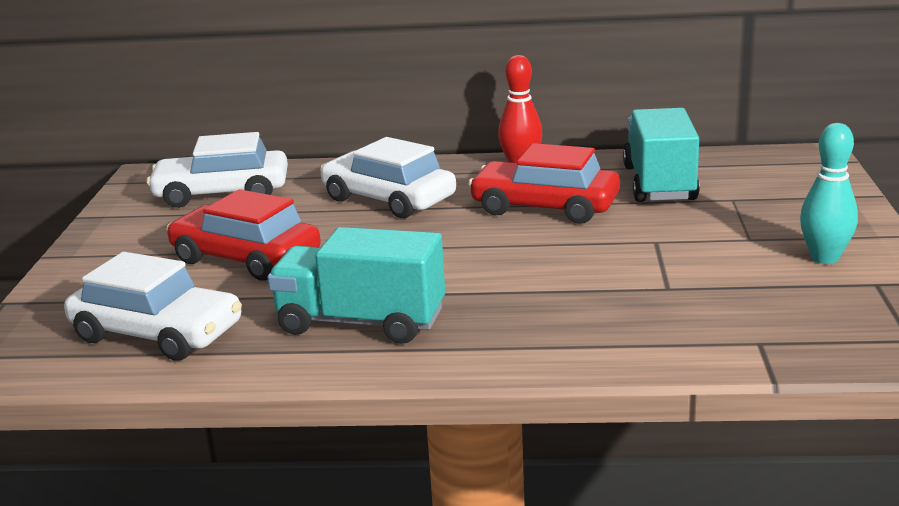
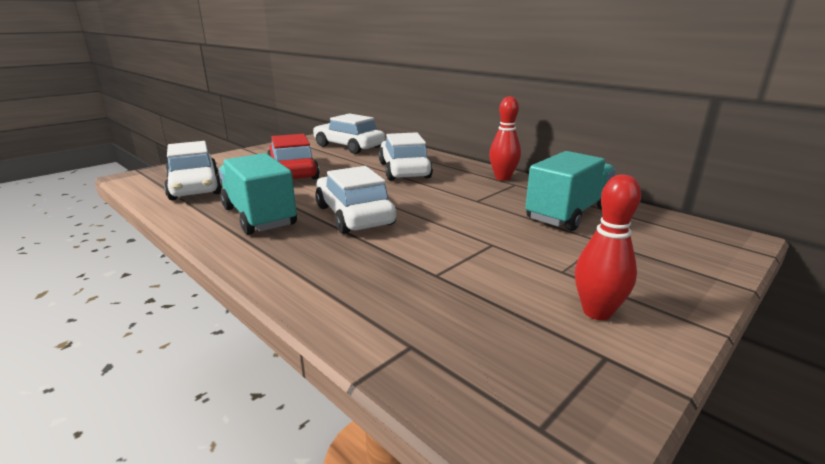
camera: 40 degrees right, 0 degrees up
red car [468,143,620,224] -> none
turquoise bowling pin [800,123,858,264] -> red bowling pin [575,174,641,320]
none -> white car [315,166,396,234]

